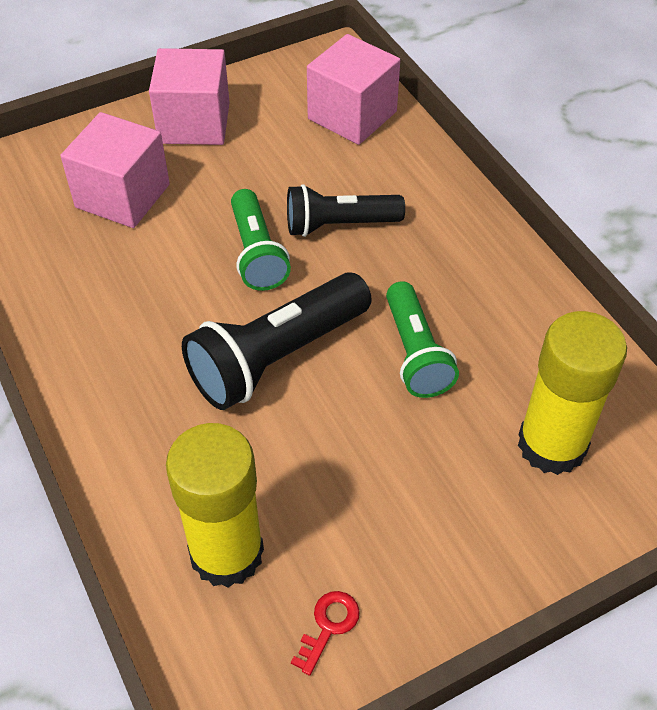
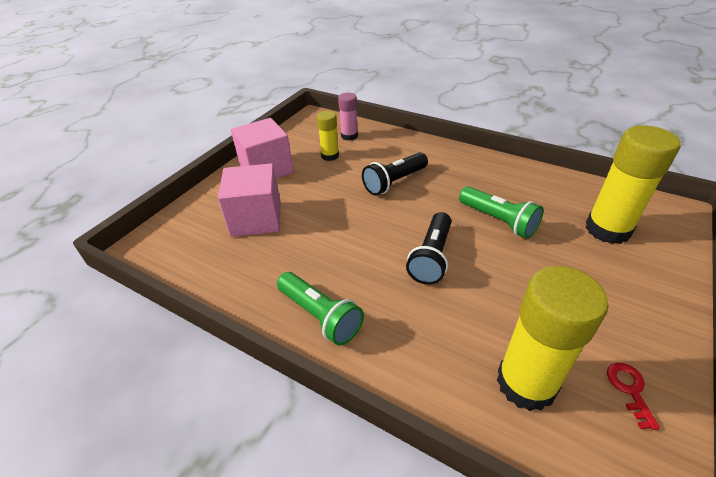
camera: 30 degrees left, 10 degrees down
black flashlight [182,272,372,410] -> black flashlight [406,212,451,285], size x0.66
green flashlight [231,189,291,291] -> green flashlight moved to [277,272,364,346]
pink cube [307,34,400,145] -> pink glue stick [338,93,358,141]
none -> yellow glue stick [317,111,339,161]

